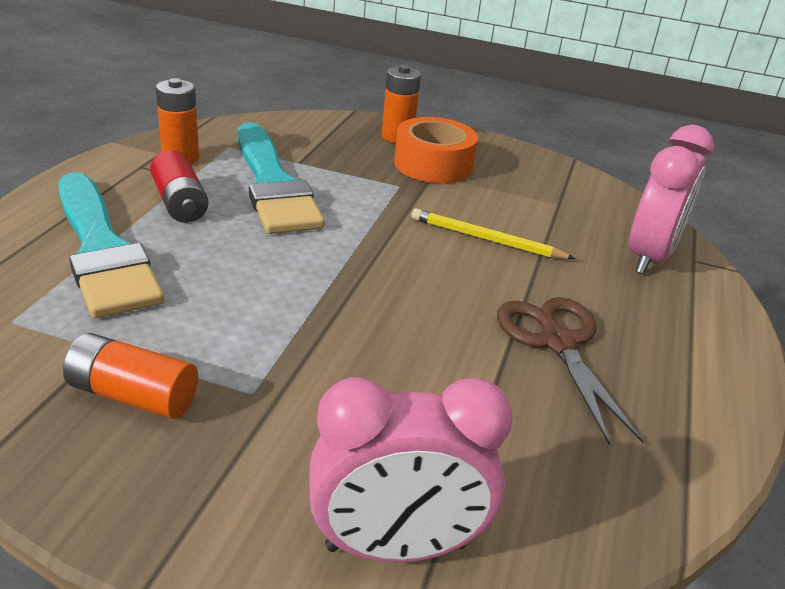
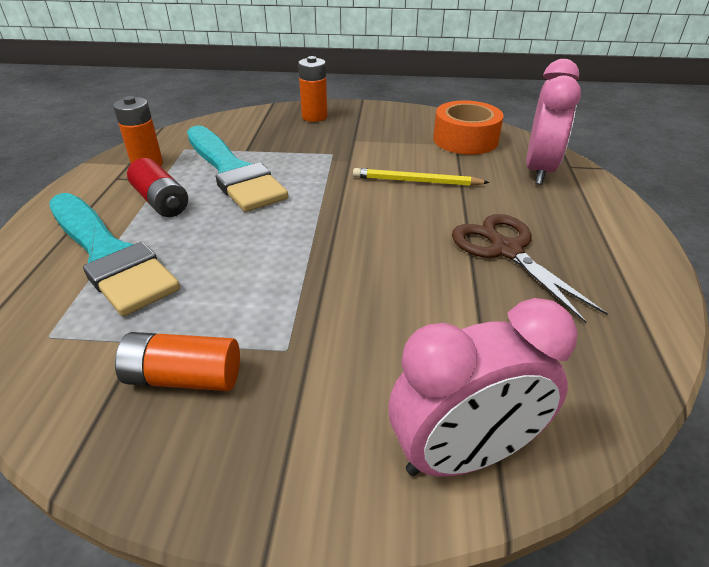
camera: 10 degrees left, 5 degrees up
orange tape [394,117,478,183] -> orange tape moved to [433,100,504,155]

